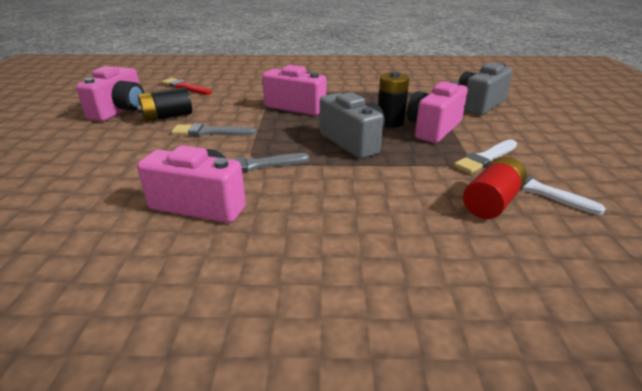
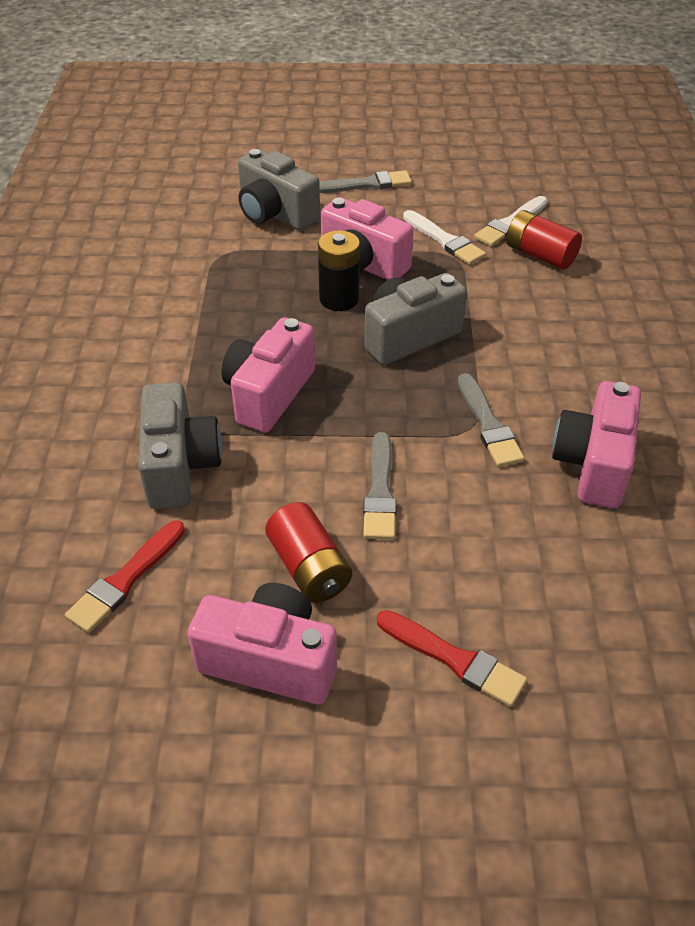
camera: 90 degrees left, 15 degrees up
black battery [137,87,192,122] -> red battery [265,502,352,603]
none -> grey camera [138,382,222,509]
none -> grey brush [319,170,412,193]
none -> red brush [377,610,527,707]

